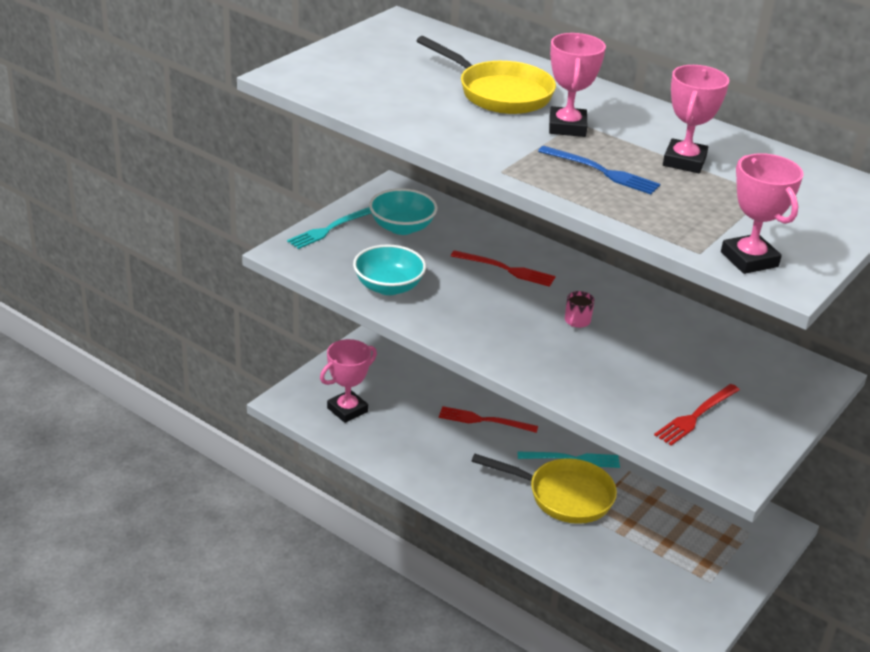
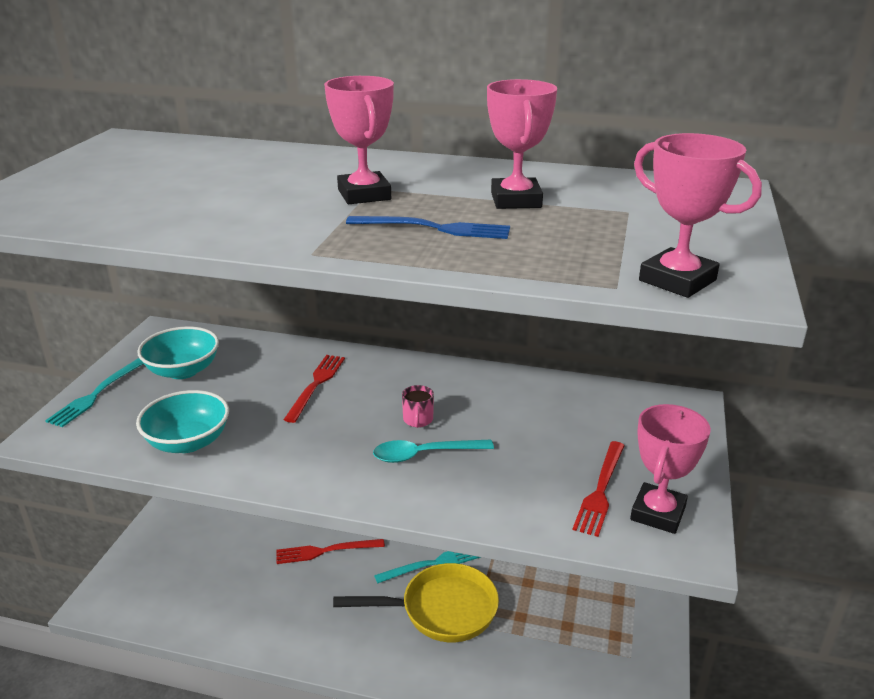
camera: 20 degrees left, 5 degrees down
pink trophy [320,339,377,423] -> pink trophy moved to [630,404,711,534]
yellow pan [416,36,556,114] -> none
red fork [451,250,556,287] -> red fork turned 75 degrees counterclockwise [283,355,345,423]
none -> turquoise spoon [373,440,494,463]

